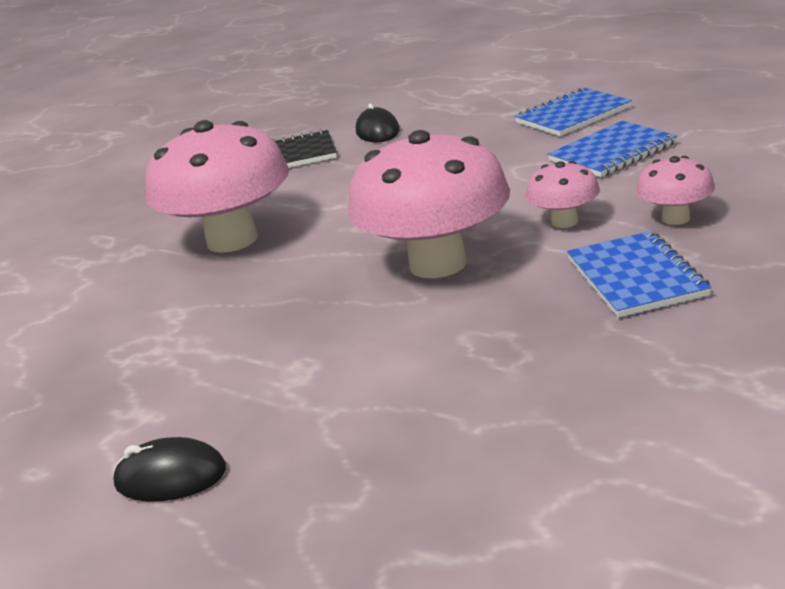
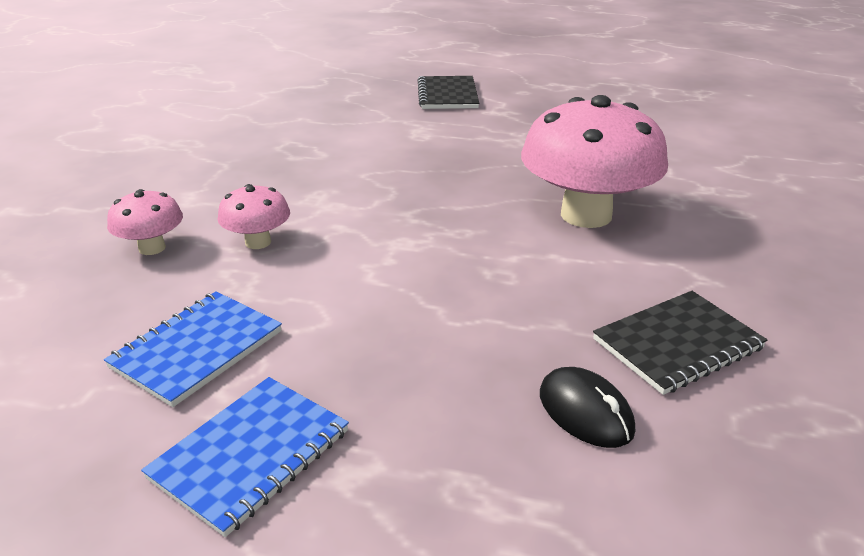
camera: 155 degrees right, 5 degrees up
black mouse [113,437,226,502] -> black notebook [417,76,479,109]
pink mushroom [348,130,510,278] -> none
blue notebook [567,231,711,318] -> none

